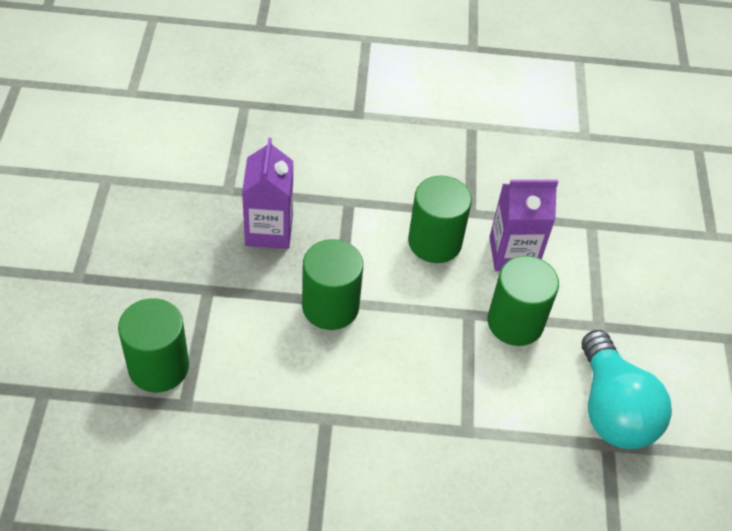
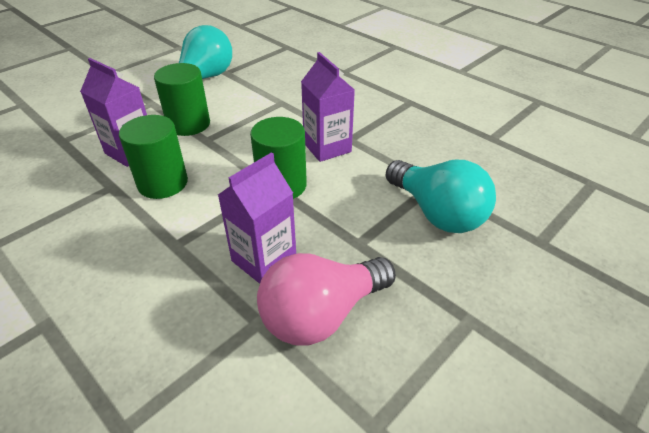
camera: 135 degrees left, 10 degrees down
green cylinder [118,298,189,392] -> turquoise light bulb [386,160,496,233]
none -> pink light bulb [257,253,396,346]
none -> purple carton [301,52,355,162]

